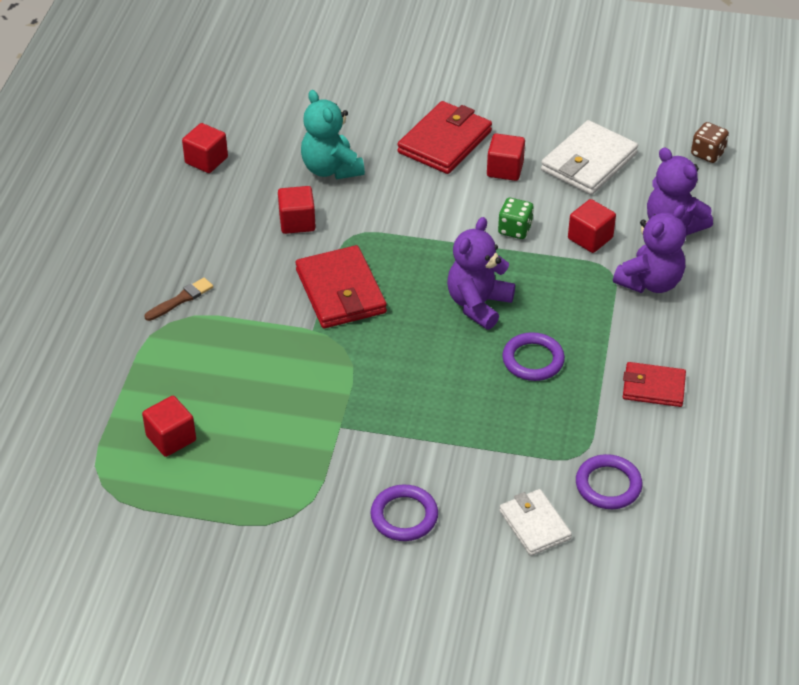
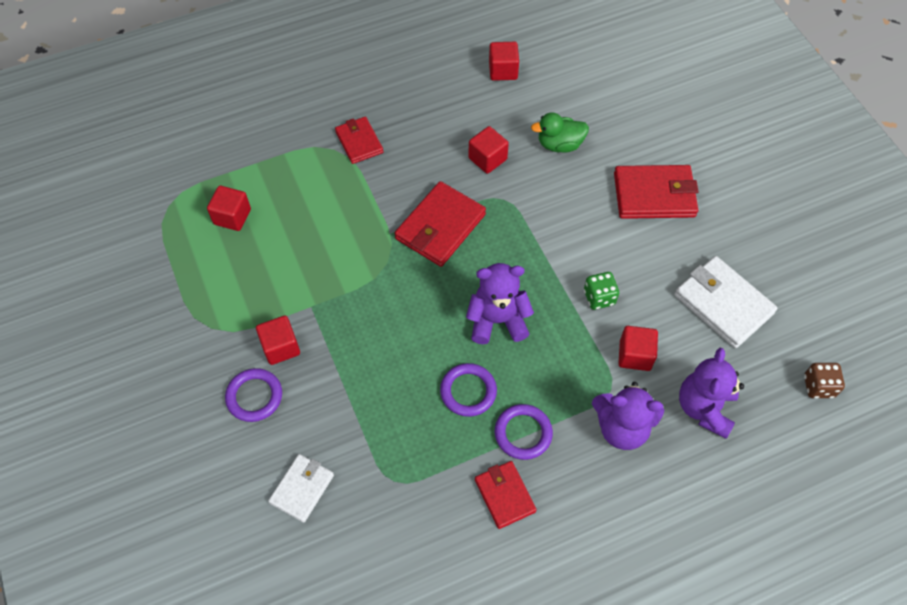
camera: 55 degrees right, 15 degrees up
brown brush [145,278,213,321] -> red wallet [335,117,383,164]
turquoise teddy bear [301,90,365,179] -> green duck [531,112,589,152]
red cube [487,133,525,181] -> red cube moved to [256,315,300,365]
white wallet [541,120,638,195] -> white wallet turned 45 degrees clockwise [674,256,777,348]
purple ring [576,454,643,509] -> purple ring moved to [495,404,553,460]

